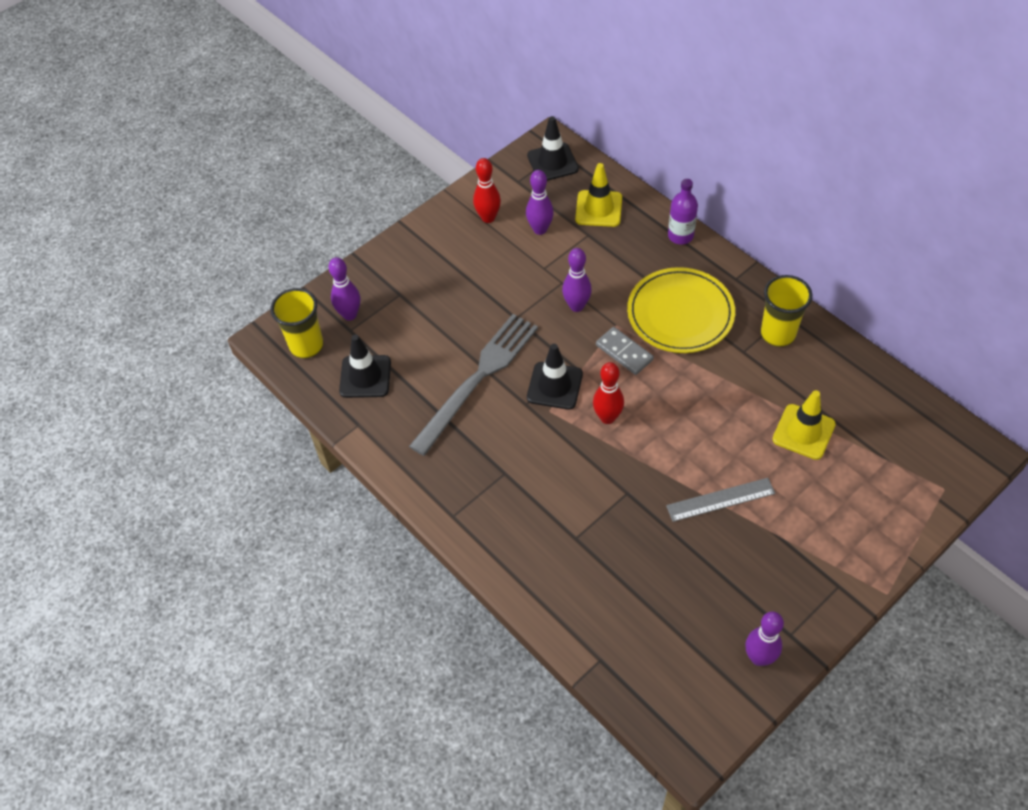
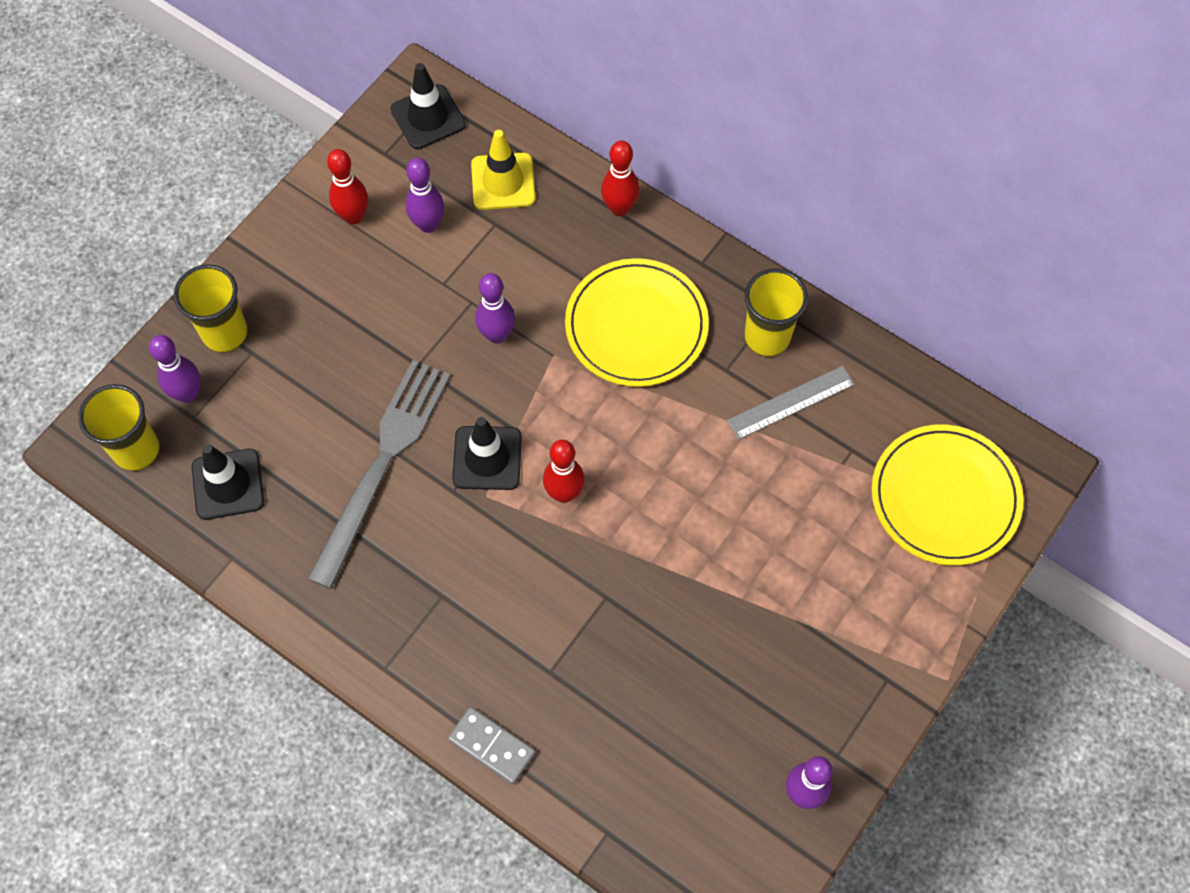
camera: 15 degrees left, 10 degrees up
grey domino [596,327,654,375] -> grey domino moved to [448,707,535,784]
grey ruler [666,478,775,522] -> grey ruler moved to [727,366,855,440]
purple bottle [668,179,698,244] -> red bowling pin [601,140,639,216]
yellow traffic cone [772,390,836,460] -> none
none -> yellow cup [174,265,248,353]
none -> yellow plate [871,425,1024,566]

